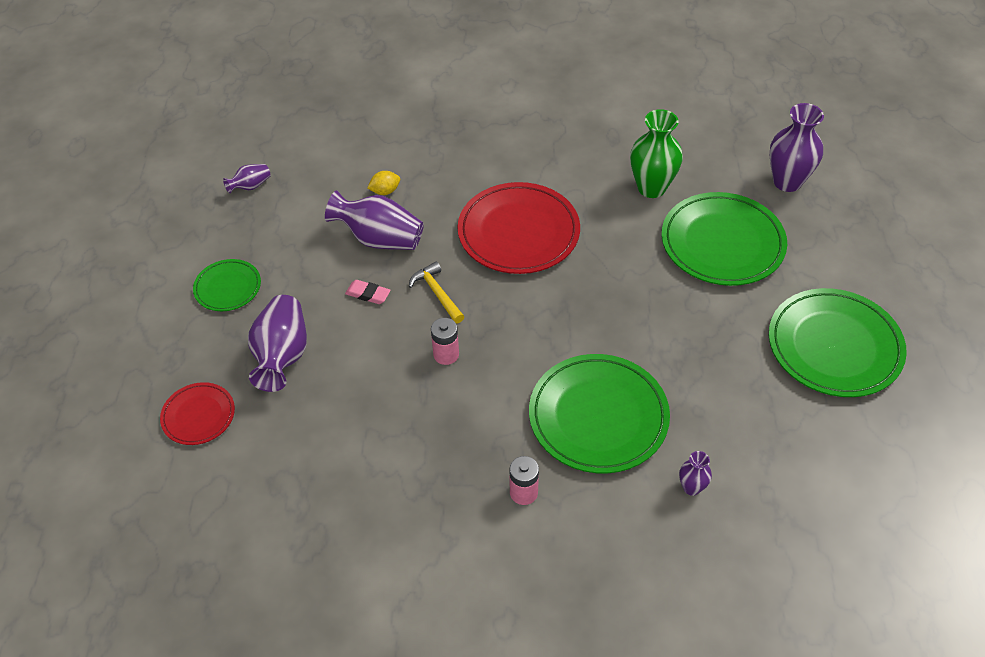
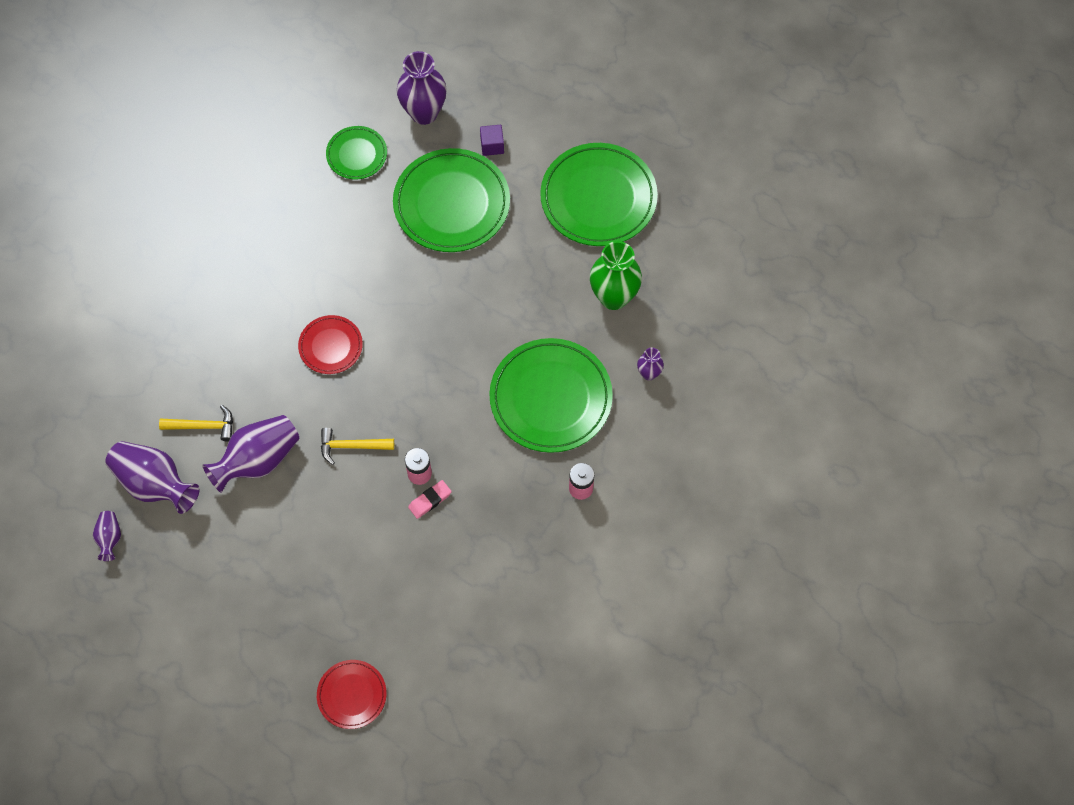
camera: 60 degrees left, 15 degrees up
green plate [193,259,261,311] -> green plate moved to [326,126,387,180]
purple vase [248,295,307,392] -> purple vase moved to [105,441,200,514]
pink eraser [345,280,391,304] -> pink eraser moved to [408,480,452,519]
yellow lemon [367,171,400,195] -> yellow hammer [159,405,233,441]
red plate [458,182,580,274] -> red plate [298,315,363,374], size x0.53
green vase [630,109,683,198] -> green vase moved to [590,241,642,310]
none -> purple cube [480,125,504,156]

